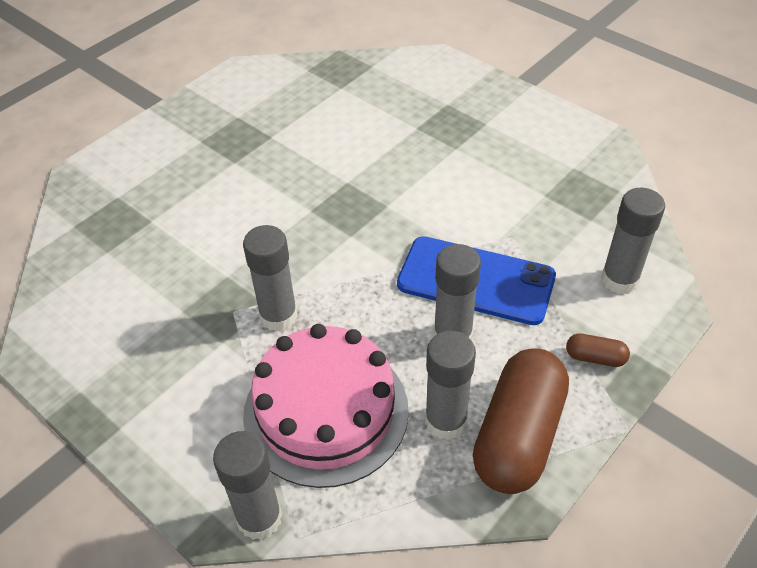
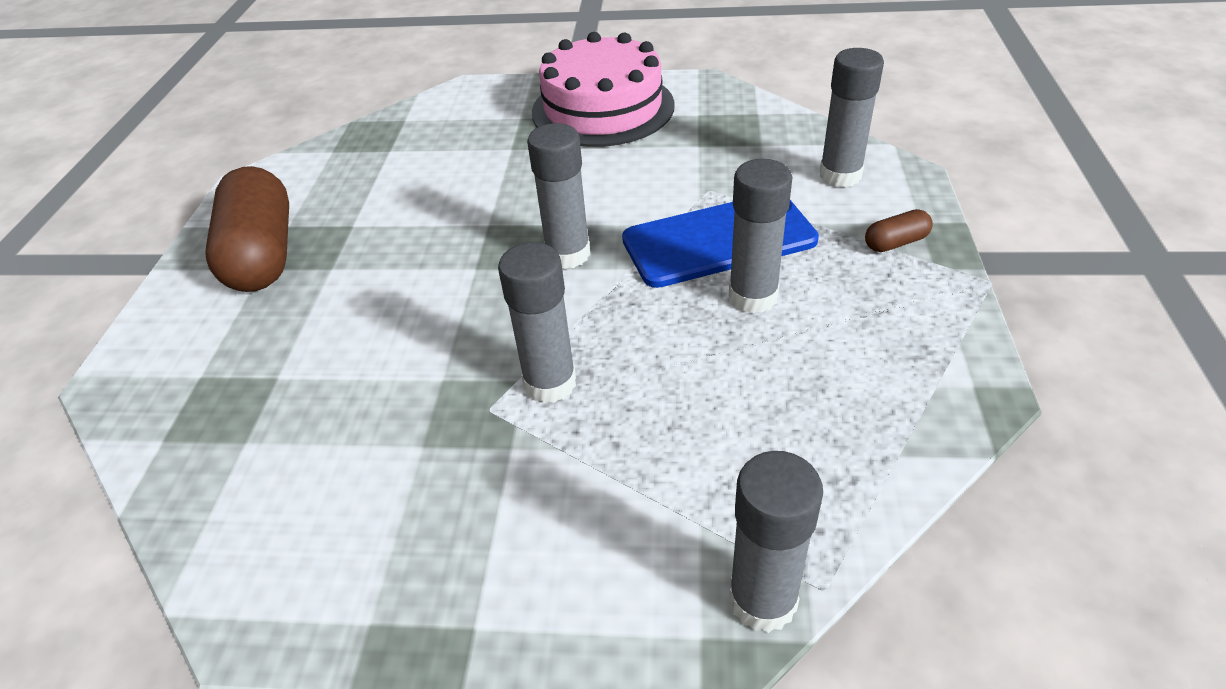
camera: 35 degrees left, 5 degrees down
pink cake [243,324,409,488] -> pink cake moved to [532,32,675,147]
grey glue stick [425,331,476,440] -> grey glue stick moved to [527,123,590,269]
brown capsule [473,348,569,494] -> brown capsule moved to [205,166,289,292]

